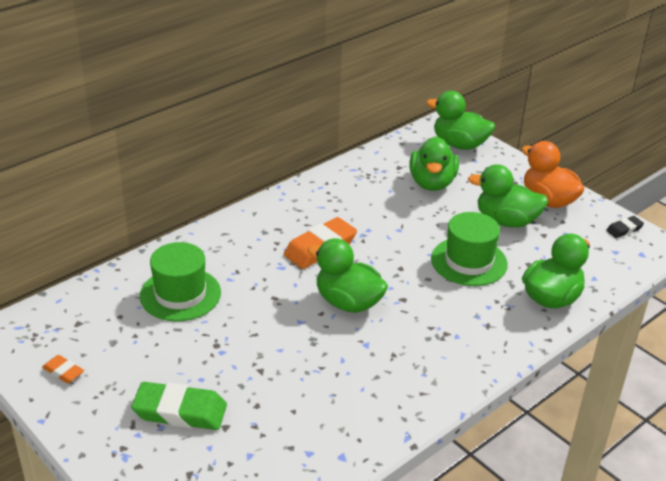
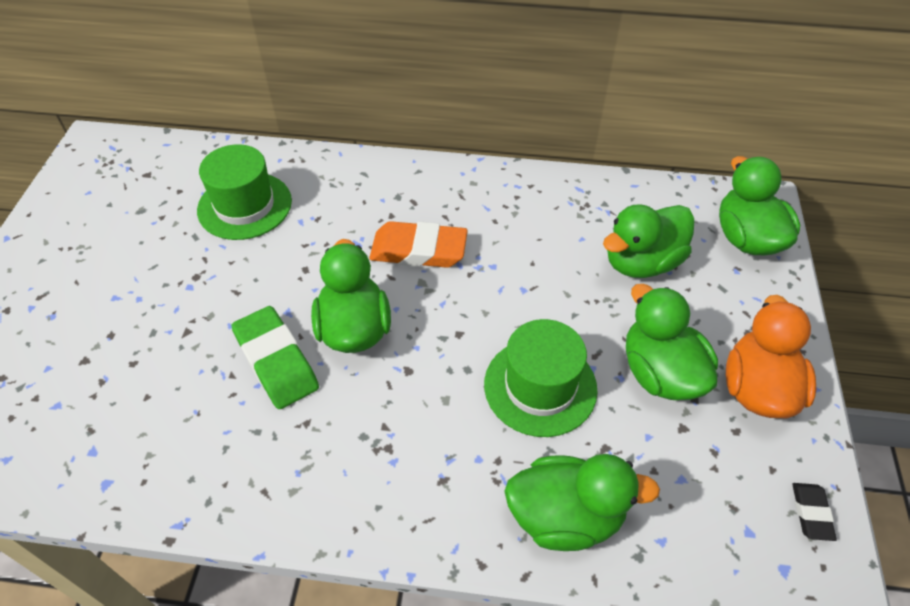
camera: 50 degrees right, 15 degrees up
orange eraser [42,355,84,383] -> none
green eraser [131,382,227,430] -> green eraser moved to [232,306,319,409]
black eraser [606,216,644,238] -> black eraser turned 75 degrees clockwise [792,483,837,541]

